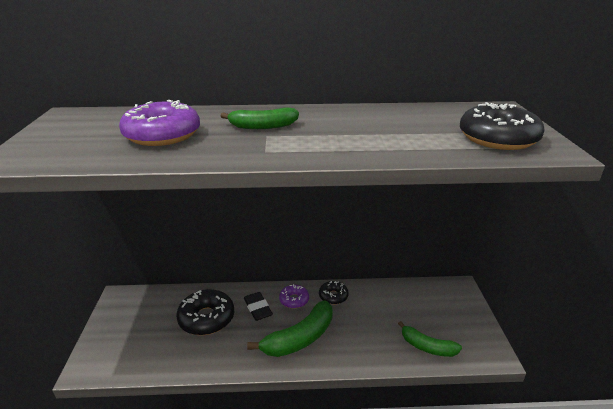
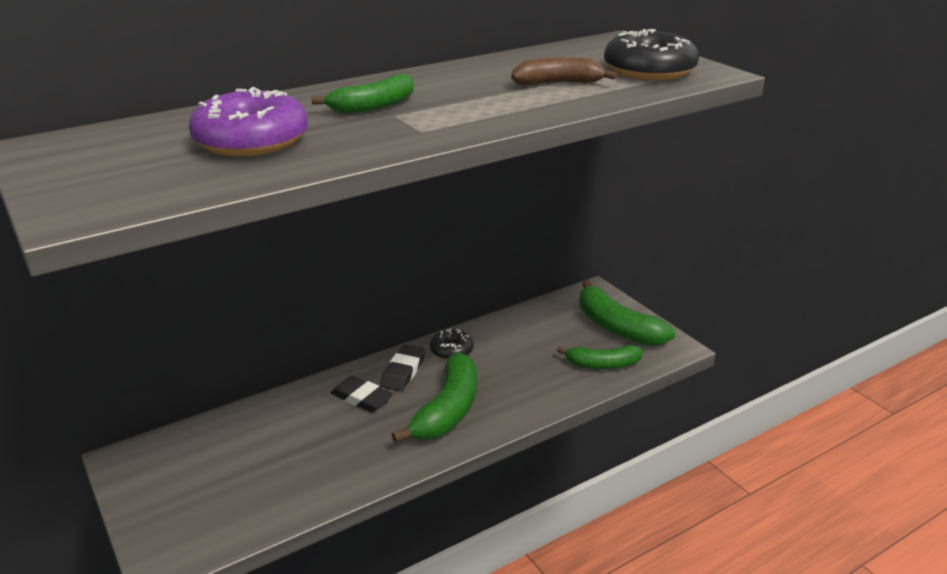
camera: 30 degrees left, 0 degrees up
black donut [176,289,234,335] -> none
purple donut [279,284,309,308] -> black eraser [380,345,425,391]
none -> brown banana [511,57,617,86]
none -> green banana [579,280,676,346]

